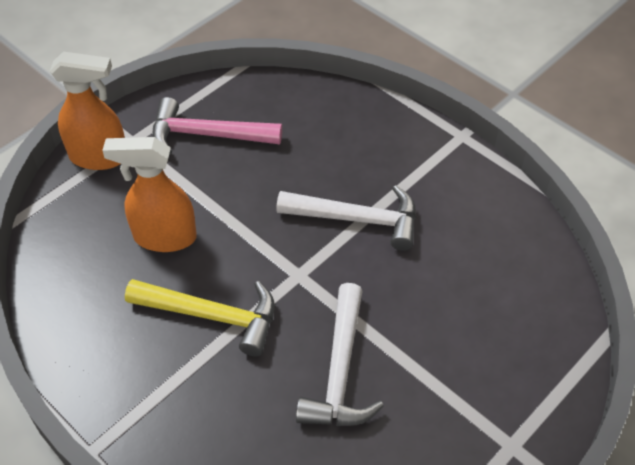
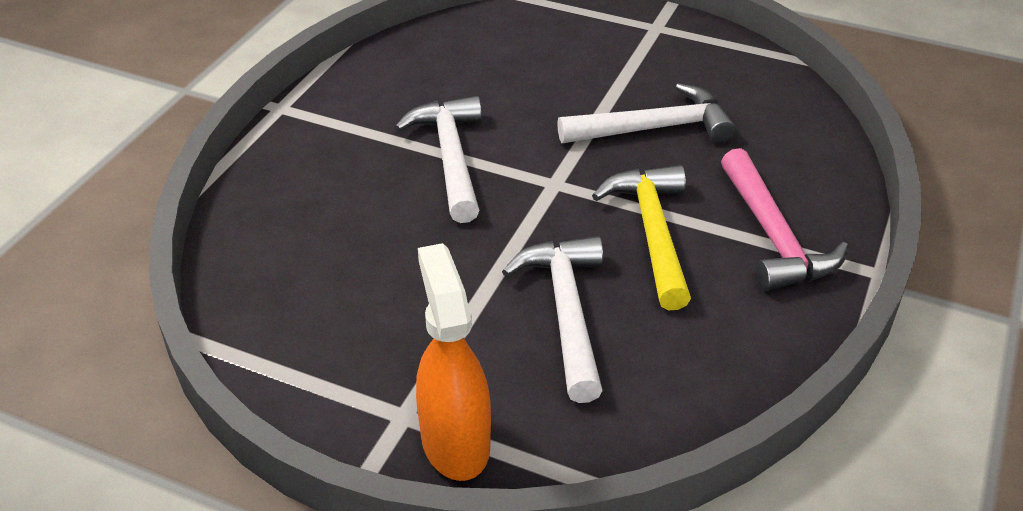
camera: 110 degrees left, 10 degrees down
orange spray bottle [102,137,197,252] -> white hammer [502,236,603,403]
pink hammer [152,97,282,155] -> pink hammer moved to [721,148,848,291]

